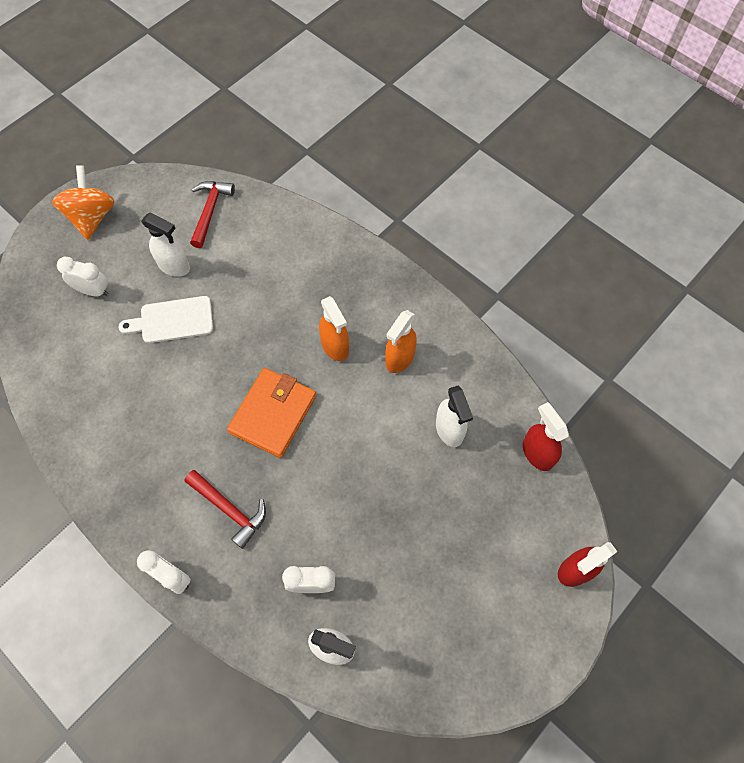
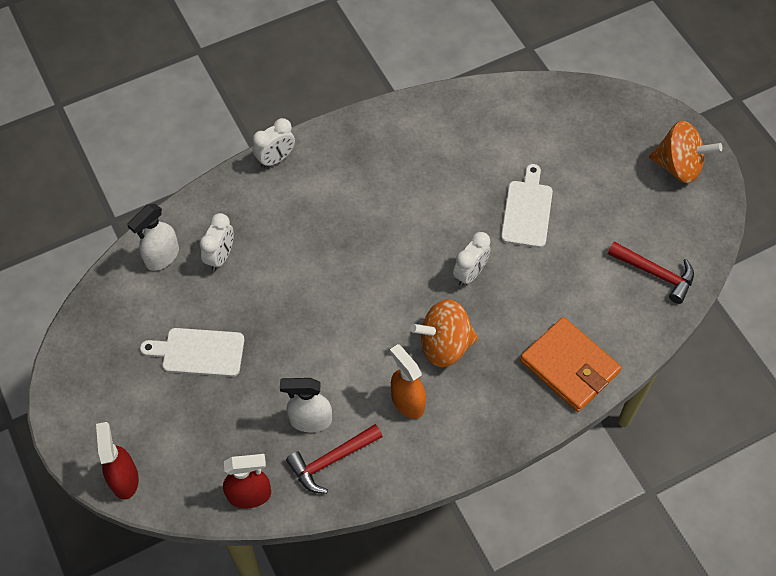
camera: 110 degrees right, 5 degrees down
white clock [57,257,109,296] -> white clock moved to [453,232,491,286]
white spray bottle [141,212,190,277] -> none
red hammer [184,470,266,549] -> red hammer moved to [286,424,383,494]
orange wallet [227,368,316,458] -> orange wallet moved to [520,317,622,412]
orange spray bottle [319,296,349,361] -> orange spinning top [411,299,478,367]
none -> white cutting board [140,328,244,377]

